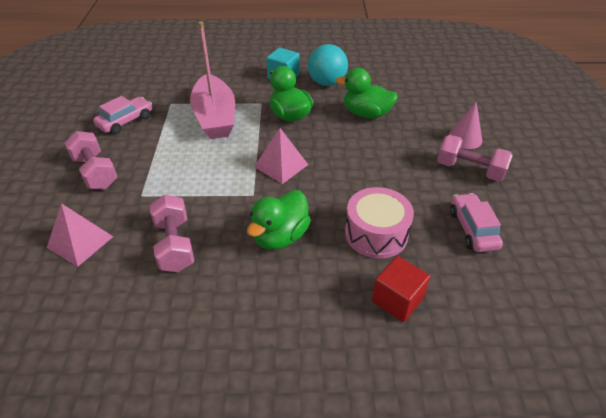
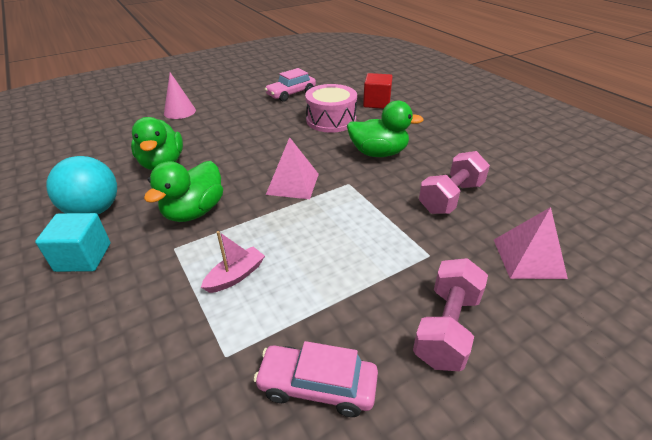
camera: 120 degrees left, 5 degrees down
pink boat [190,22,235,139] -> pink boat [201,231,265,293], size x0.43
pink dumbbell [437,135,513,182] -> none

